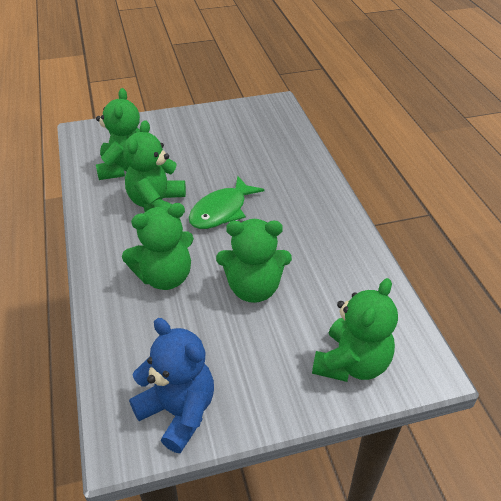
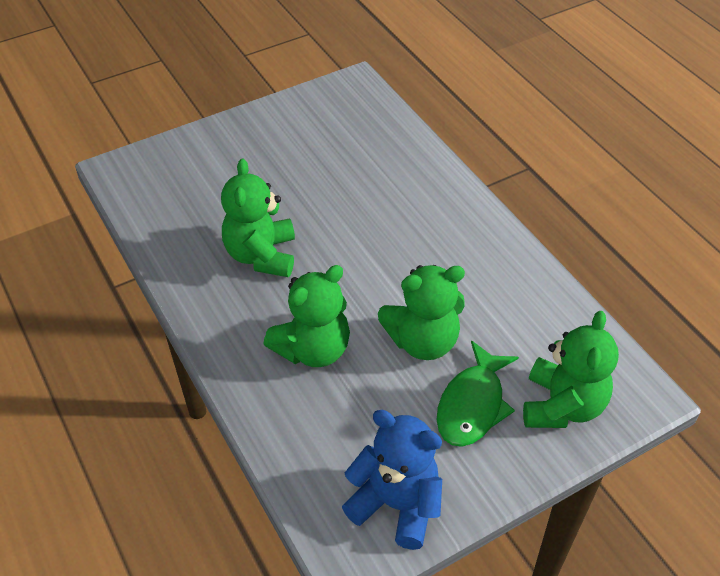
camera: 15 degrees left, 5 degrees up
green teddy bear [96,88,140,180] -> none
green fish [189,176,264,229] -> green fish moved to [437,340,519,447]

